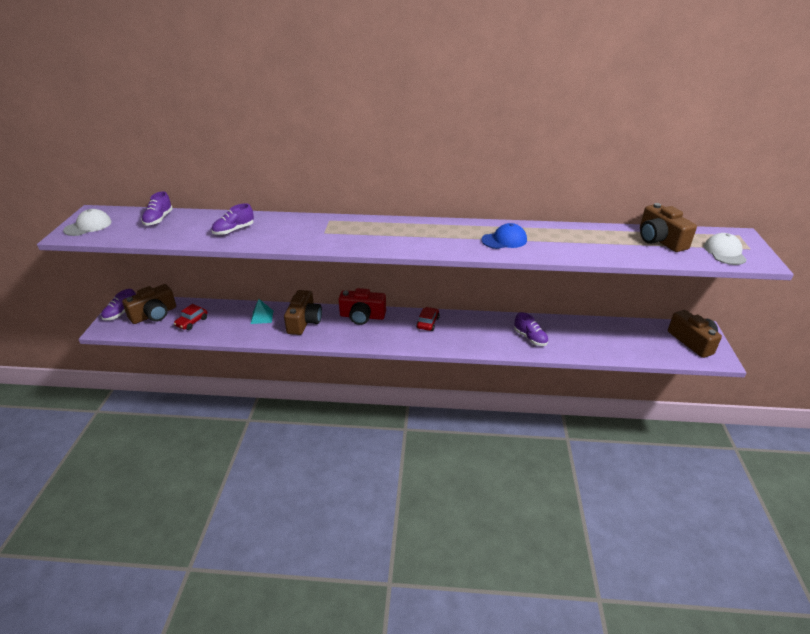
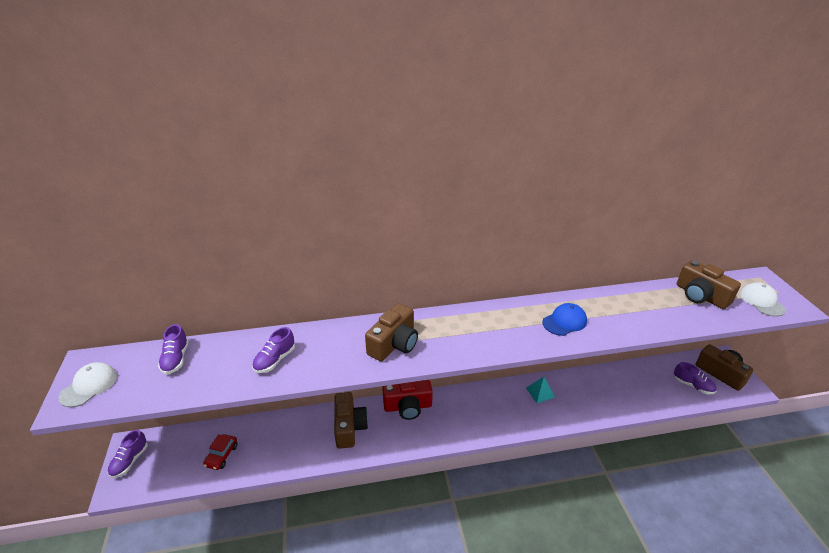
camera: 15 degrees left, 0 degrees up
brown camera [122,284,176,324] -> brown camera moved to [365,303,418,361]
turquoise pyramid [251,299,273,324] -> turquoise pyramid moved to [526,377,555,403]
red car [416,307,440,331] -> none
purple shoe [514,312,548,346] -> purple shoe moved to [674,362,717,394]

